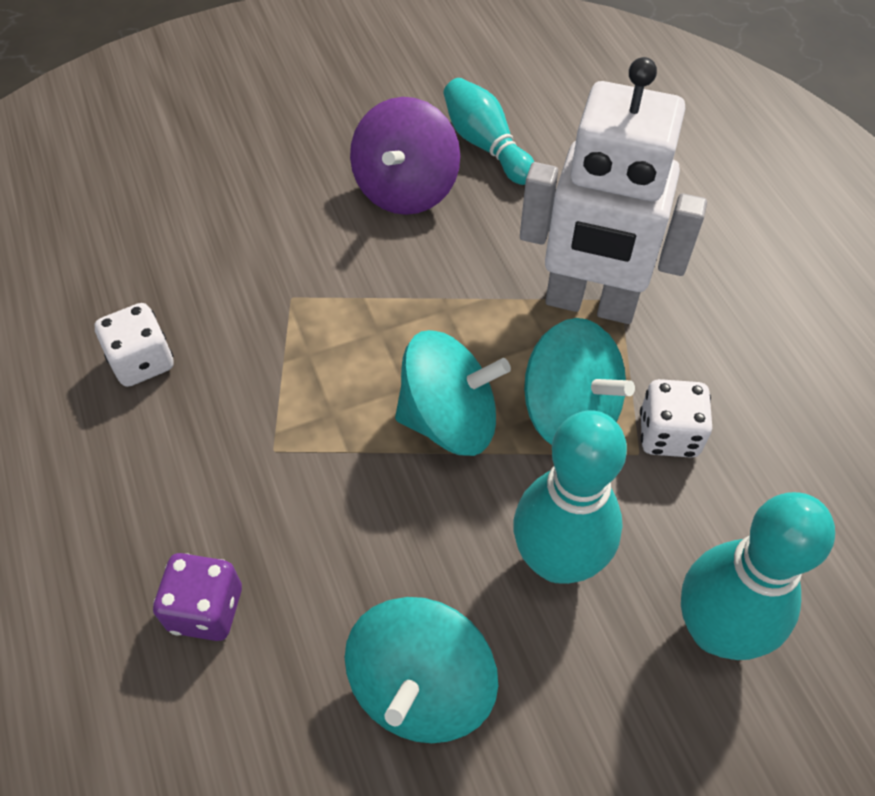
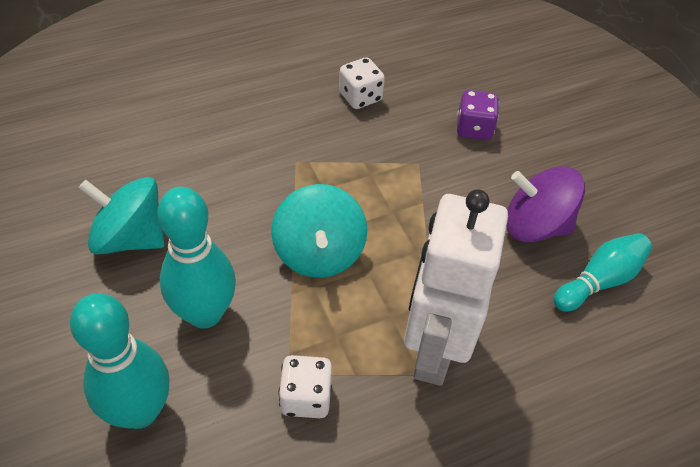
camera: 85 degrees right, 5 degrees down
purple dice [153,553,242,641] -> purple dice moved to [457,90,499,140]
turquoise spinning top [524,318,635,445] -> none

